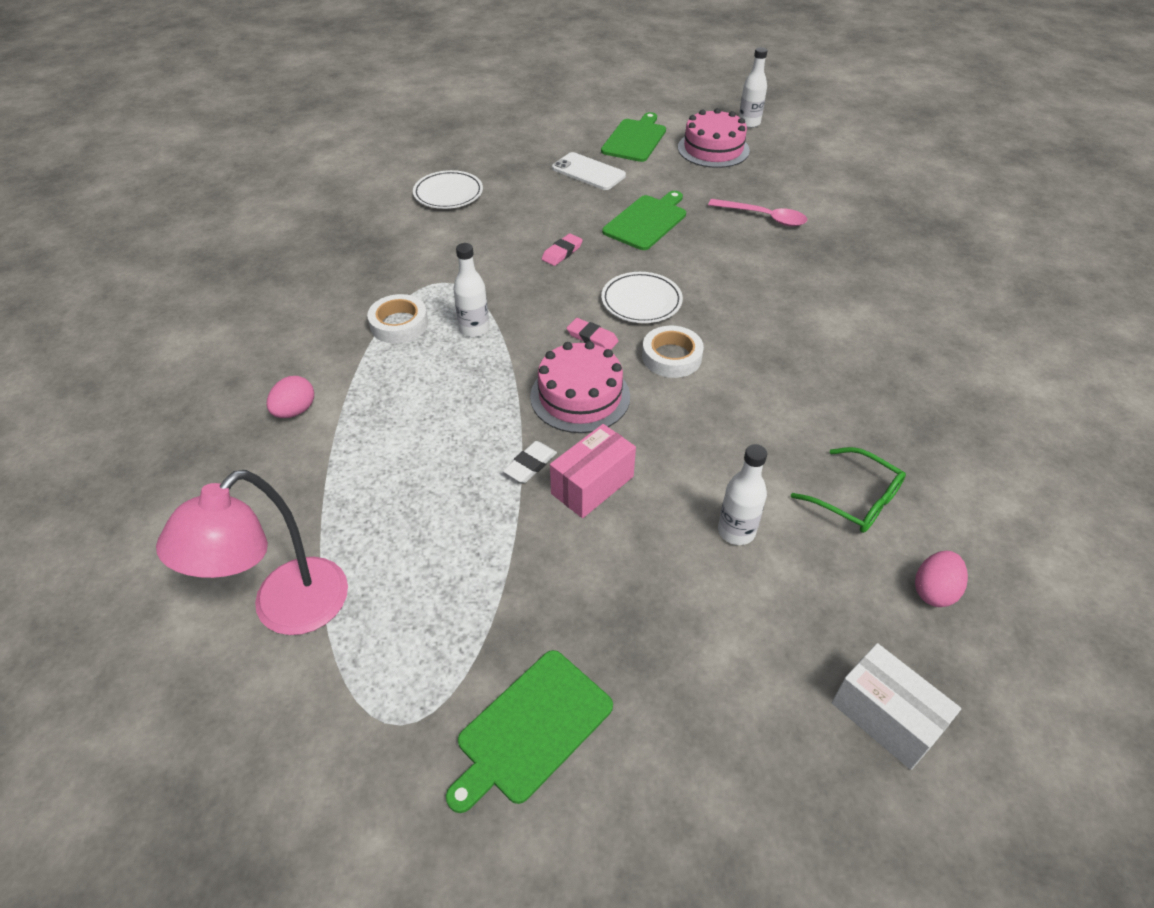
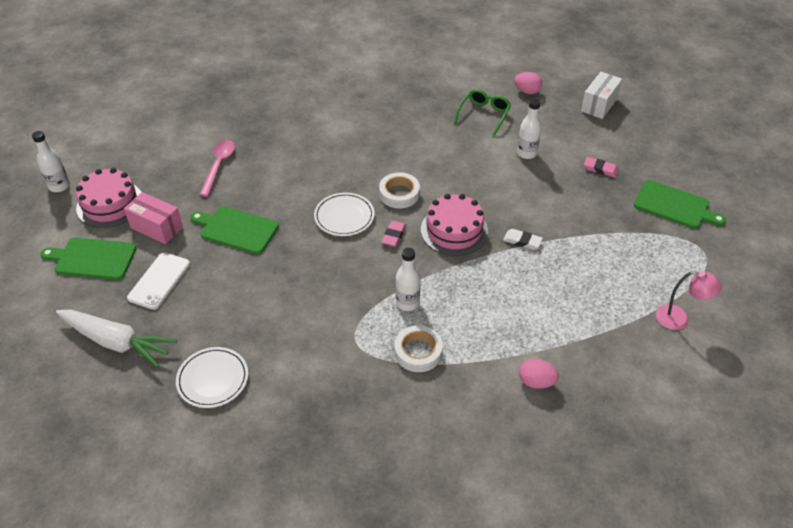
camera: 105 degrees left, 0 degrees up
pink lamp [156,470,348,635] -> pink lamp [656,271,722,330], size x0.59
pink eraser [542,233,583,266] -> pink eraser moved to [584,157,619,178]
pink box [550,424,636,518] -> pink box moved to [124,192,183,244]
none -> white carrot [56,310,177,368]

